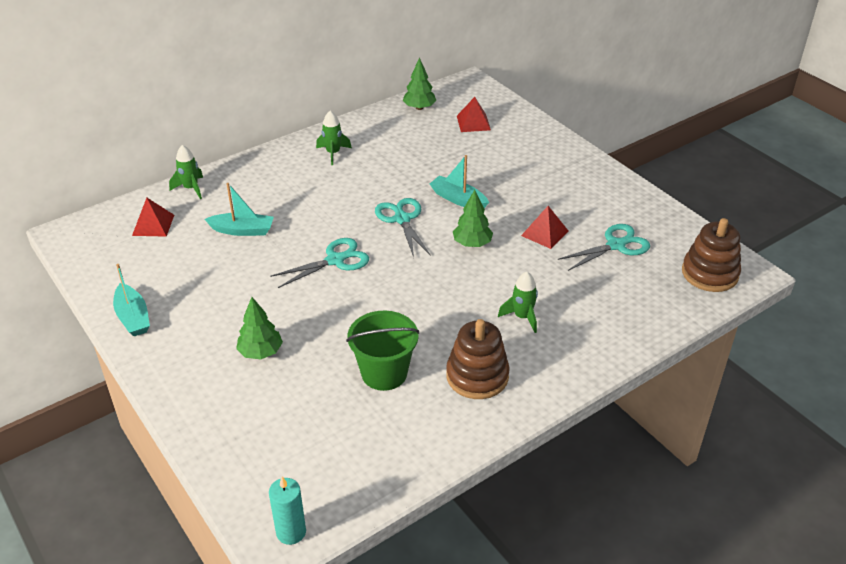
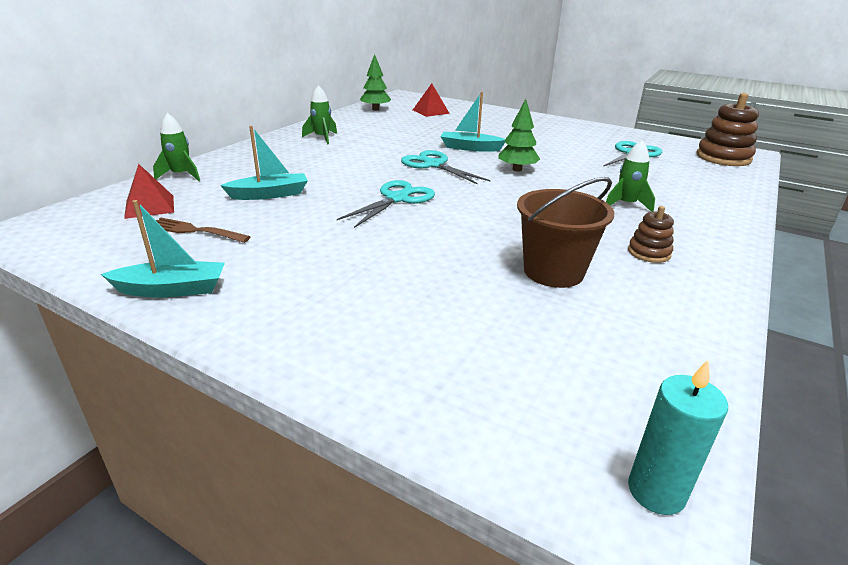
camera: 25 degrees left, 10 degrees down
turquoise boat [113,264,150,336] -> turquoise boat turned 45 degrees counterclockwise [101,200,225,298]
green tree [236,297,283,359] -> none
green bucket [346,311,419,391] -> brown bucket [517,177,614,288]
brown stacking toy [446,319,510,399] -> brown stacking toy [628,206,674,263], size x0.55
red pyramid [521,206,569,249] -> none
none -> brown fork [156,218,250,243]

